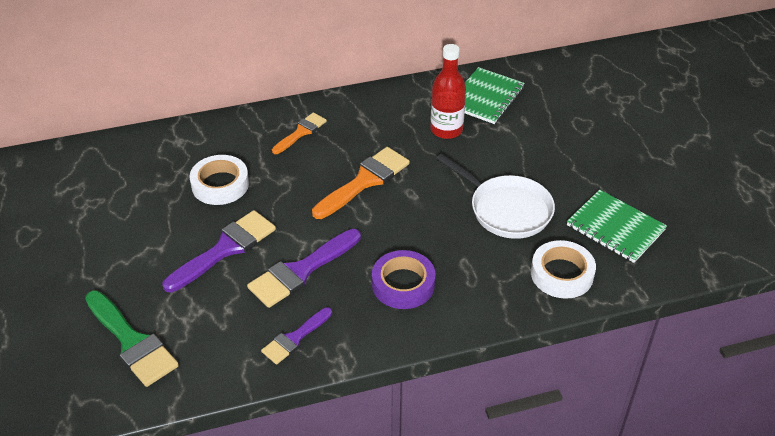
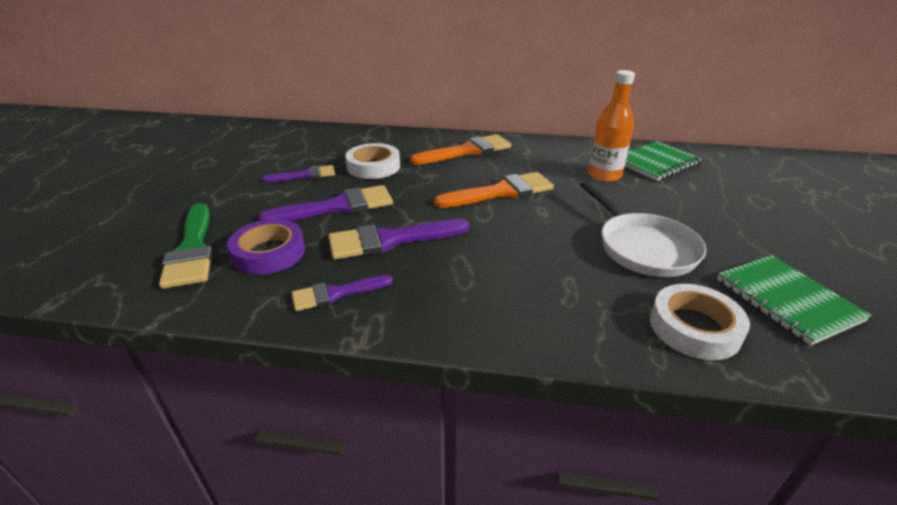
camera: 25 degrees right, 10 degrees down
orange brush [272,112,327,154] -> orange brush [410,134,511,165], size x1.64
purple tape [372,250,435,309] -> purple tape moved to [227,219,305,275]
red bottle [431,44,466,139] -> orange bottle [588,70,635,182]
none -> purple brush [262,165,335,182]

